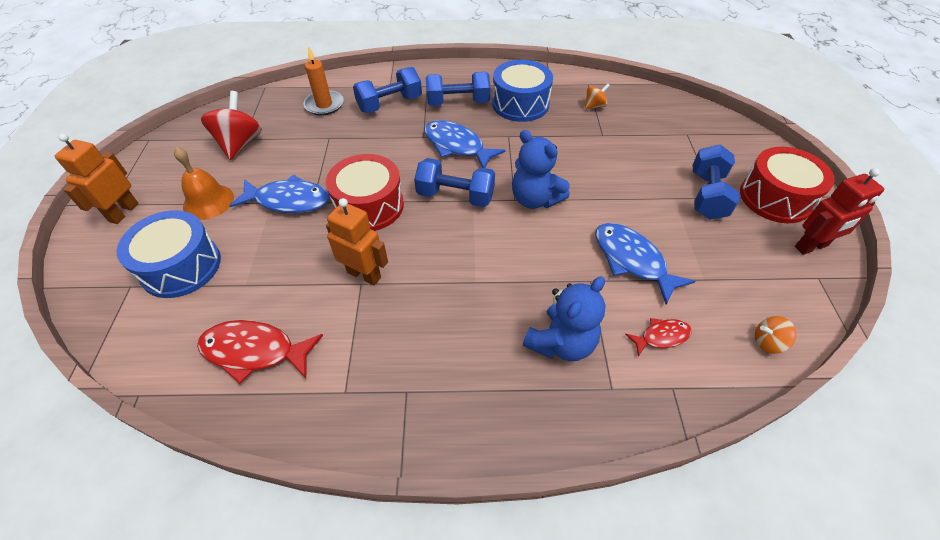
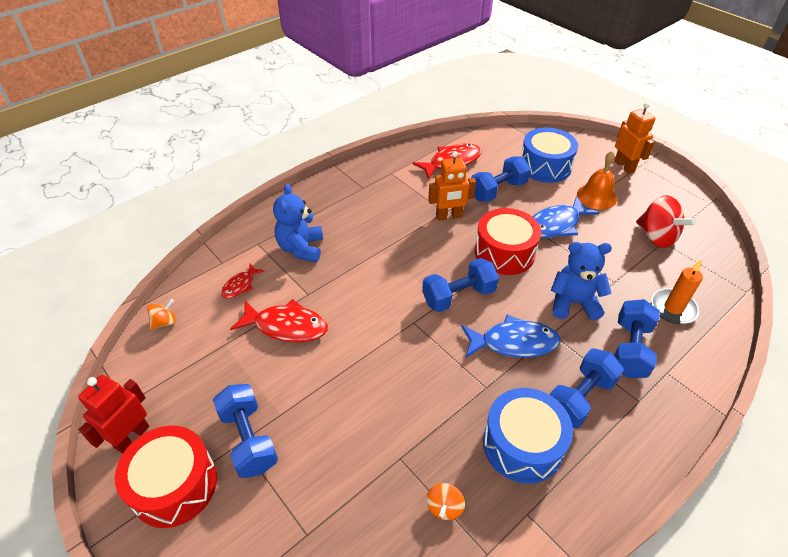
camera: 140 degrees right, 5 degrees down
blue teddy bear [512,130,570,209] -> blue teddy bear moved to [551,242,612,320]
blue fish [595,223,696,305] -> red fish [230,299,328,343]
none -> blue dumbbell [471,157,531,202]

